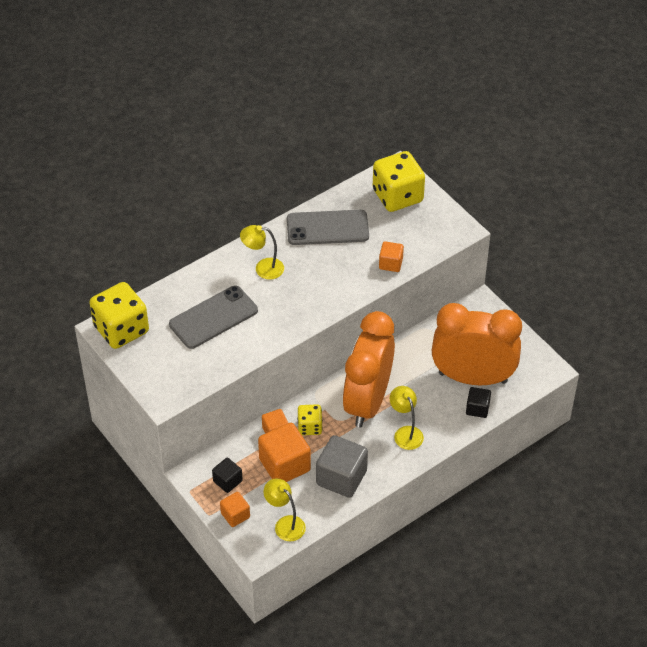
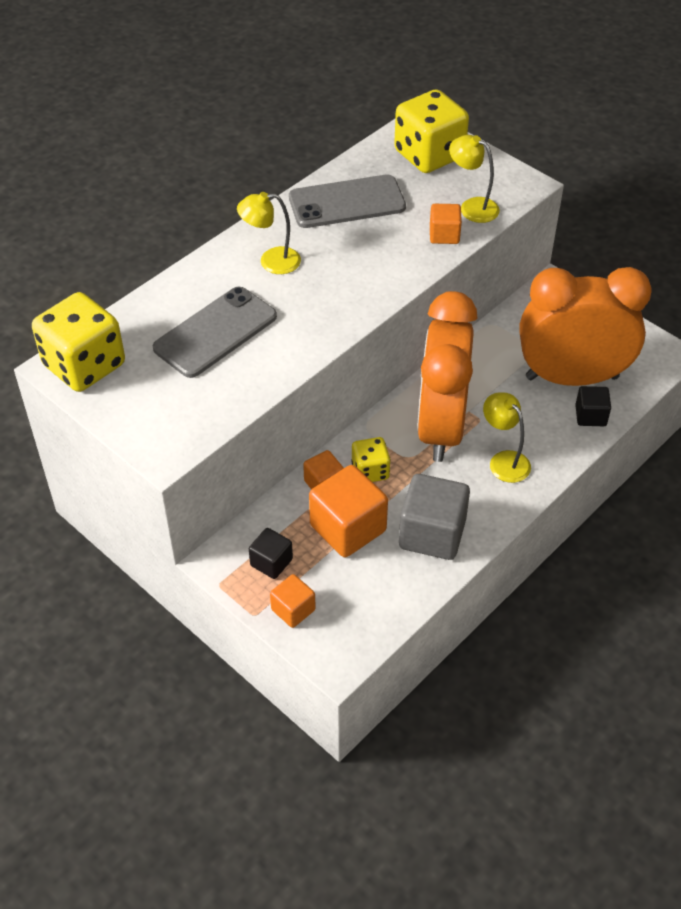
camera: 10 degrees left, 0 degrees up
yellow lamp [263,478,306,541] -> yellow lamp moved to [449,135,500,223]

